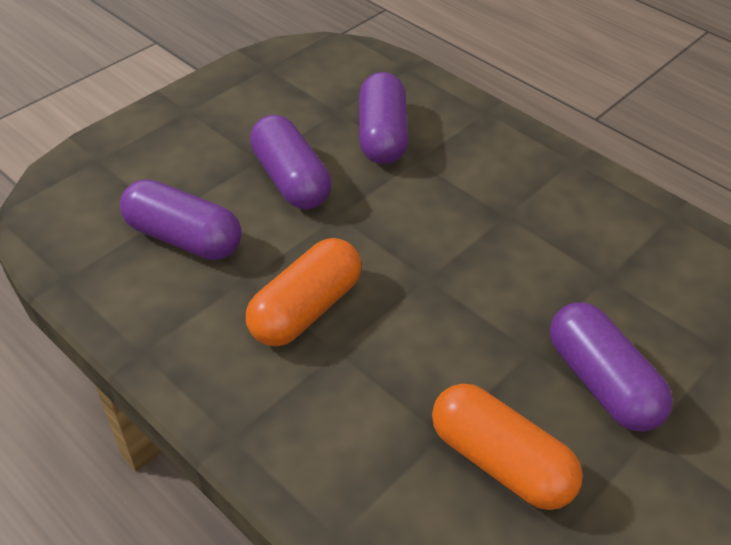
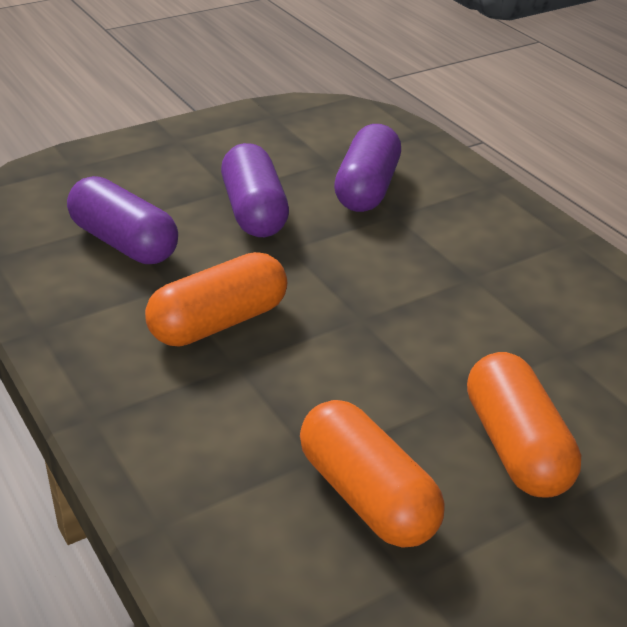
camera: 15 degrees right, 10 degrees down
purple capsule [550,302,673,432] -> orange capsule [467,352,581,498]

